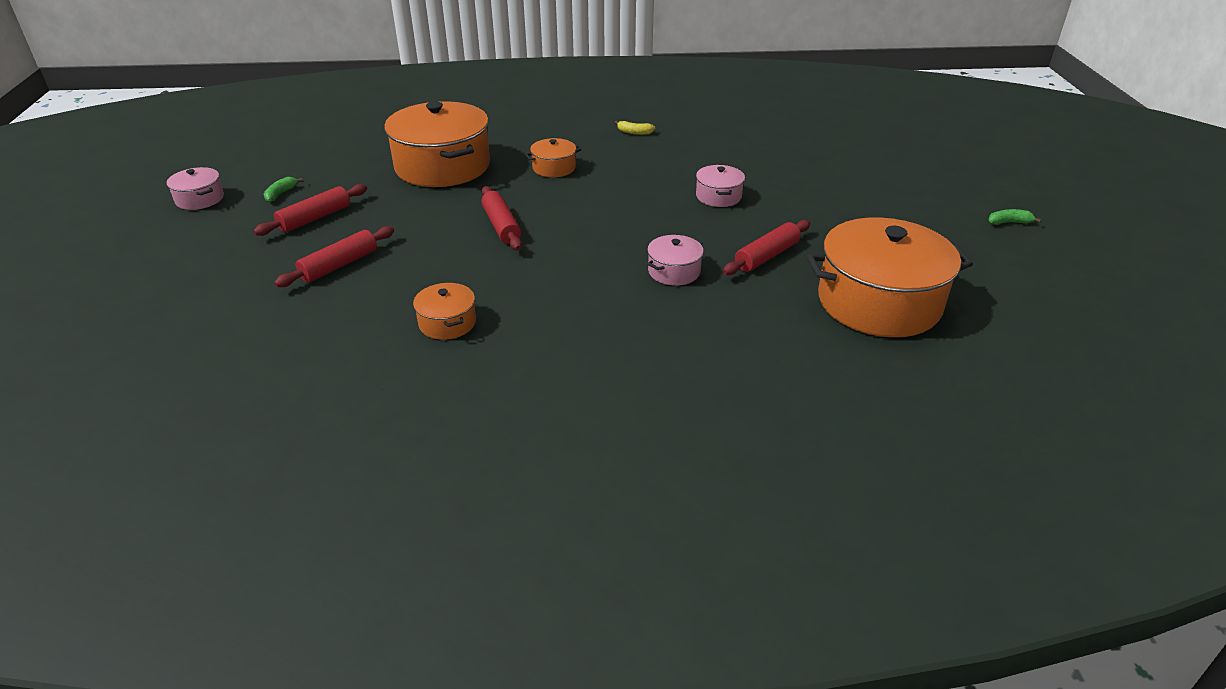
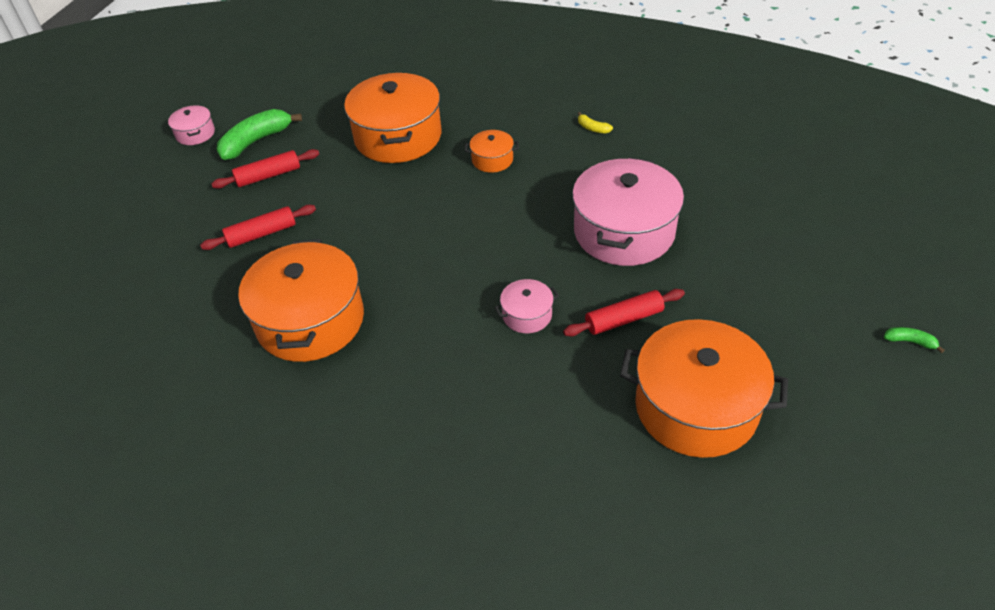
camera: 25 degrees right, 10 degrees up
green banana [264,177,303,202] -> green banana [217,109,302,160], size x2.20
orange pot [413,283,476,340] -> orange pot [238,239,364,362], size x2.20
red rolling pin [481,186,522,251] -> none
pink pot [696,165,745,207] -> pink pot [572,157,684,266], size x2.20

